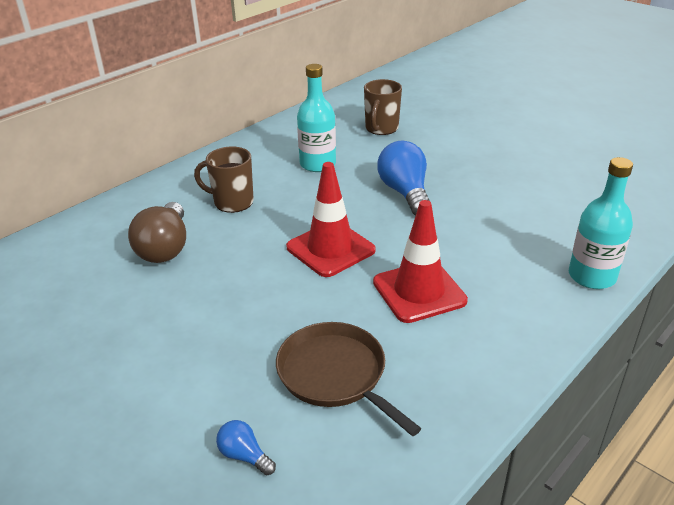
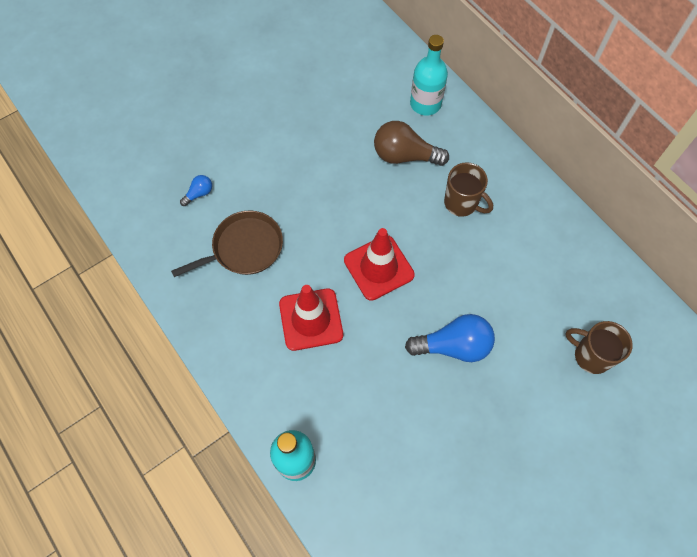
camera: 100 degrees right, 30 degrees up
brown mug [194,146,254,213] -> brown mug turned 105 degrees clockwise [444,162,493,217]
turquoise bottle [297,64,336,172] -> turquoise bottle moved to [410,35,448,116]

